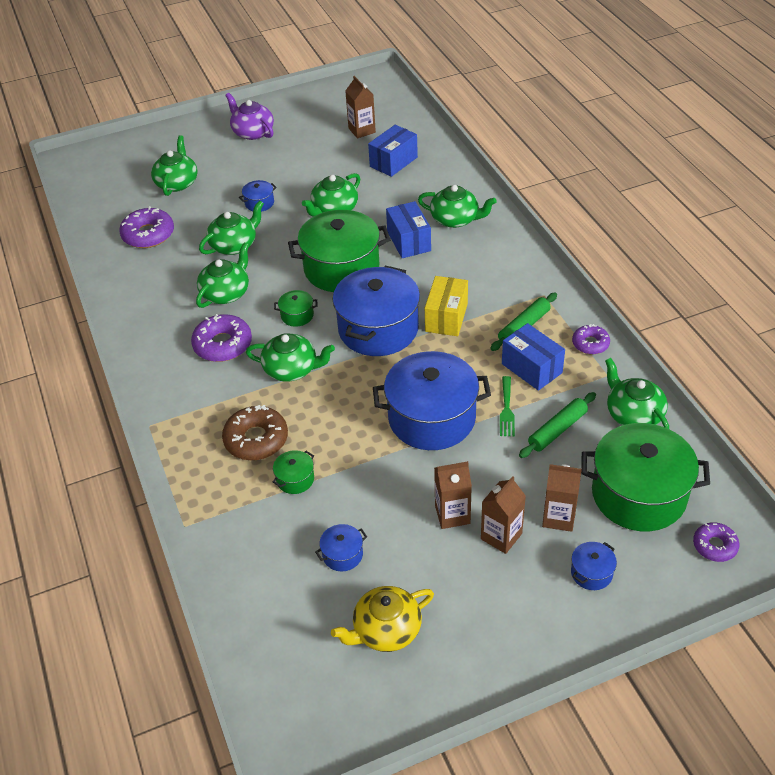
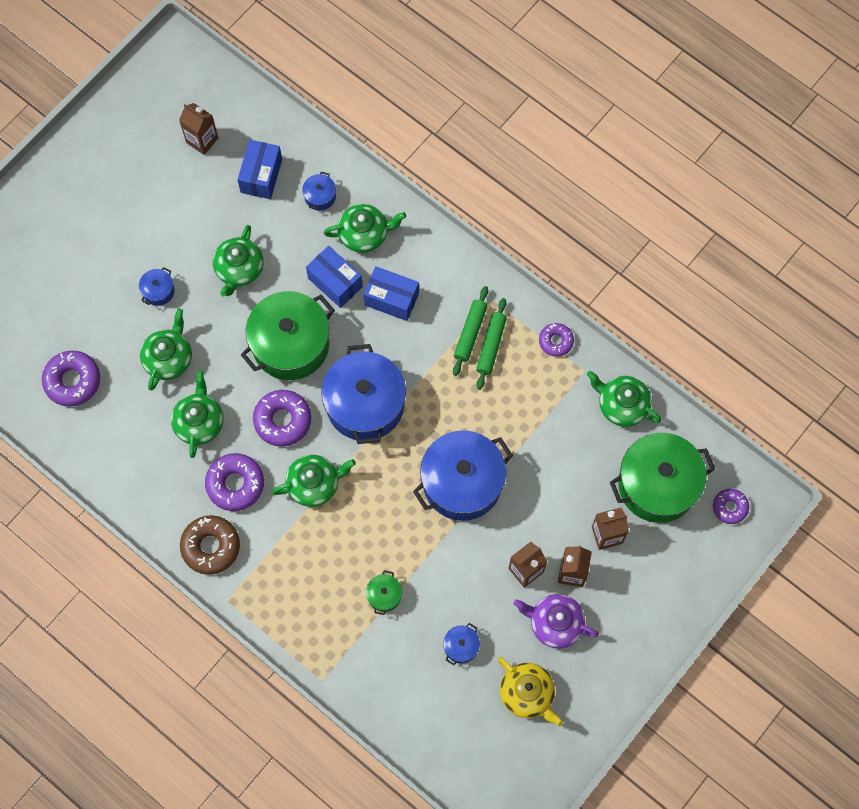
camera: 30 degrees left, 25 degrees up
green teapot [151,135,198,196] -> none
brown donut [222,405,288,460] -> brown donut moved to [180,515,240,575]
purple teapot [225,93,274,140] -> purple teapot moved to [513,594,599,648]
green pot [274,290,317,327] -> purple donut [253,390,311,447]
yellow teapot [331,586,434,652] -> yellow teapot turned 75 degrees counterclockwise [498,657,563,726]
yellow box [425,276,468,336] -> none
green fork [500,376,515,436] -> none
blue box [502,323,565,391] -> blue box moved to [363,266,419,321]
green rolling pin [519,392,596,458] -> green rolling pin moved to [453,286,488,376]
blue pot [571,542,617,590] -> blue pot moved to [302,172,336,211]

